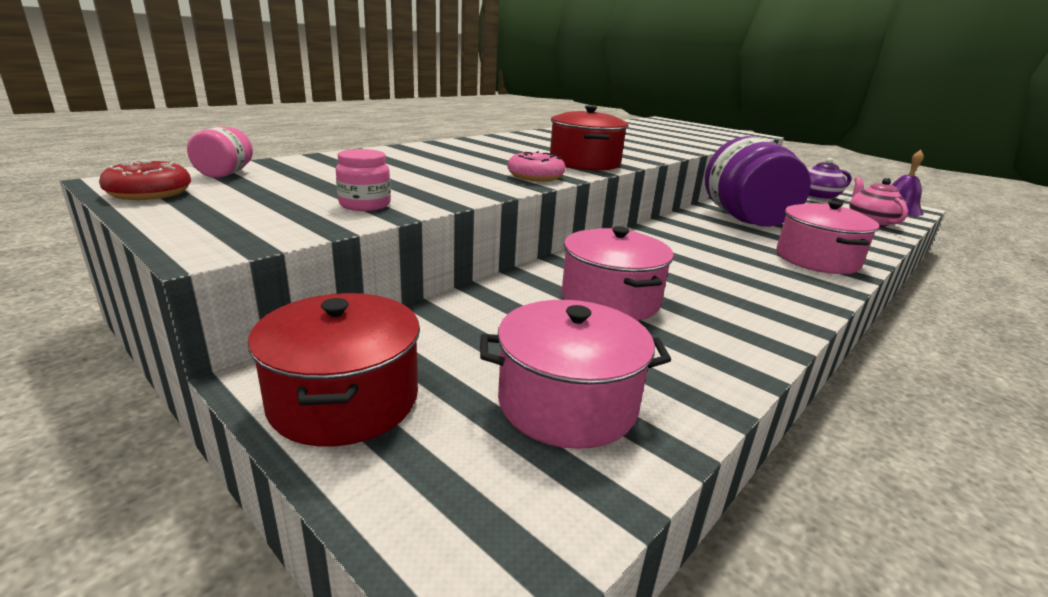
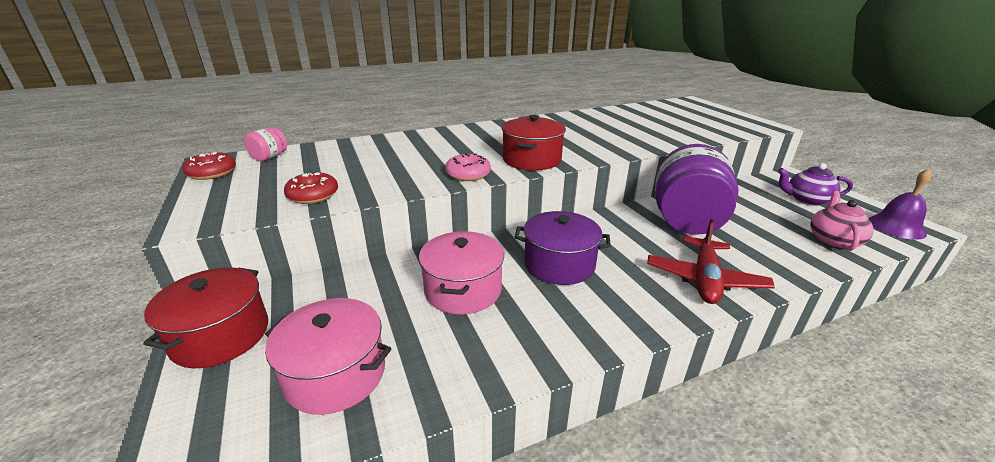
camera: 25 degrees right, 5 degrees up
pink jar [336,149,391,211] -> red donut [284,172,338,204]
pink pot [776,201,879,274] -> red plane [647,219,775,304]
none -> purple pot [515,211,611,285]

